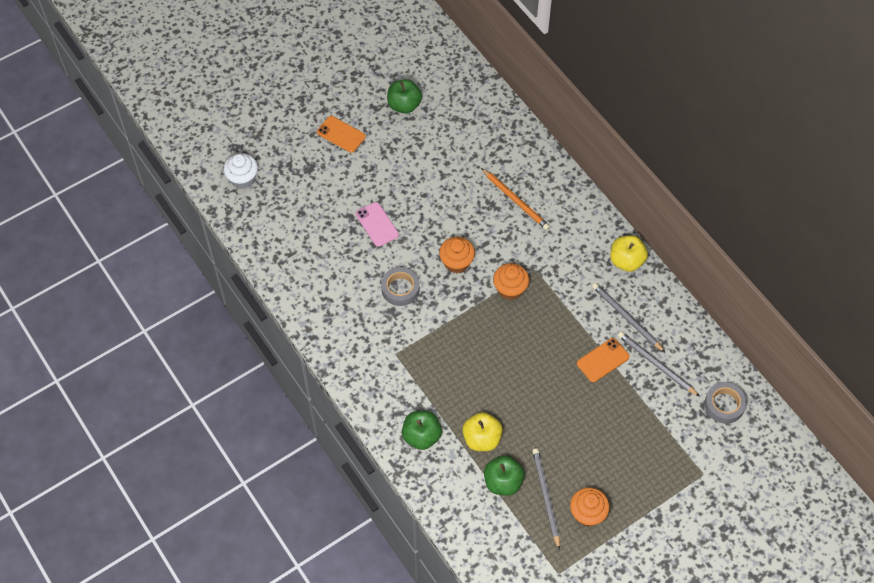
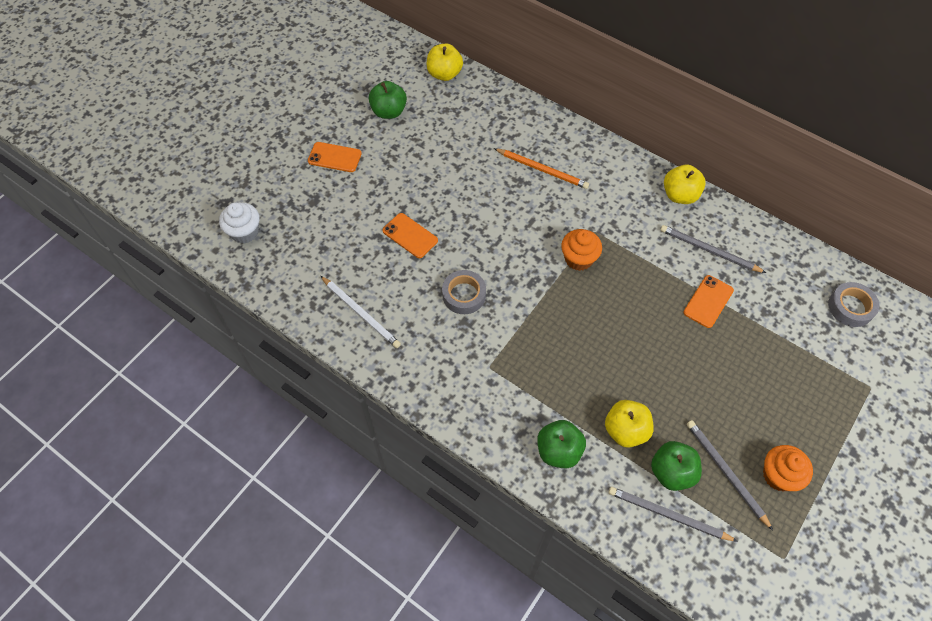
camera: 20 degrees left, 0 degrees up
pink phone [356,202,399,247] -> orange phone [383,213,438,258]
orange cupcake [439,237,475,273] -> none
grey pencil [618,331,700,397] -> grey pencil moved to [609,487,738,542]
none -> white pencil [321,276,401,348]
none -> yellow apple [427,44,463,81]

